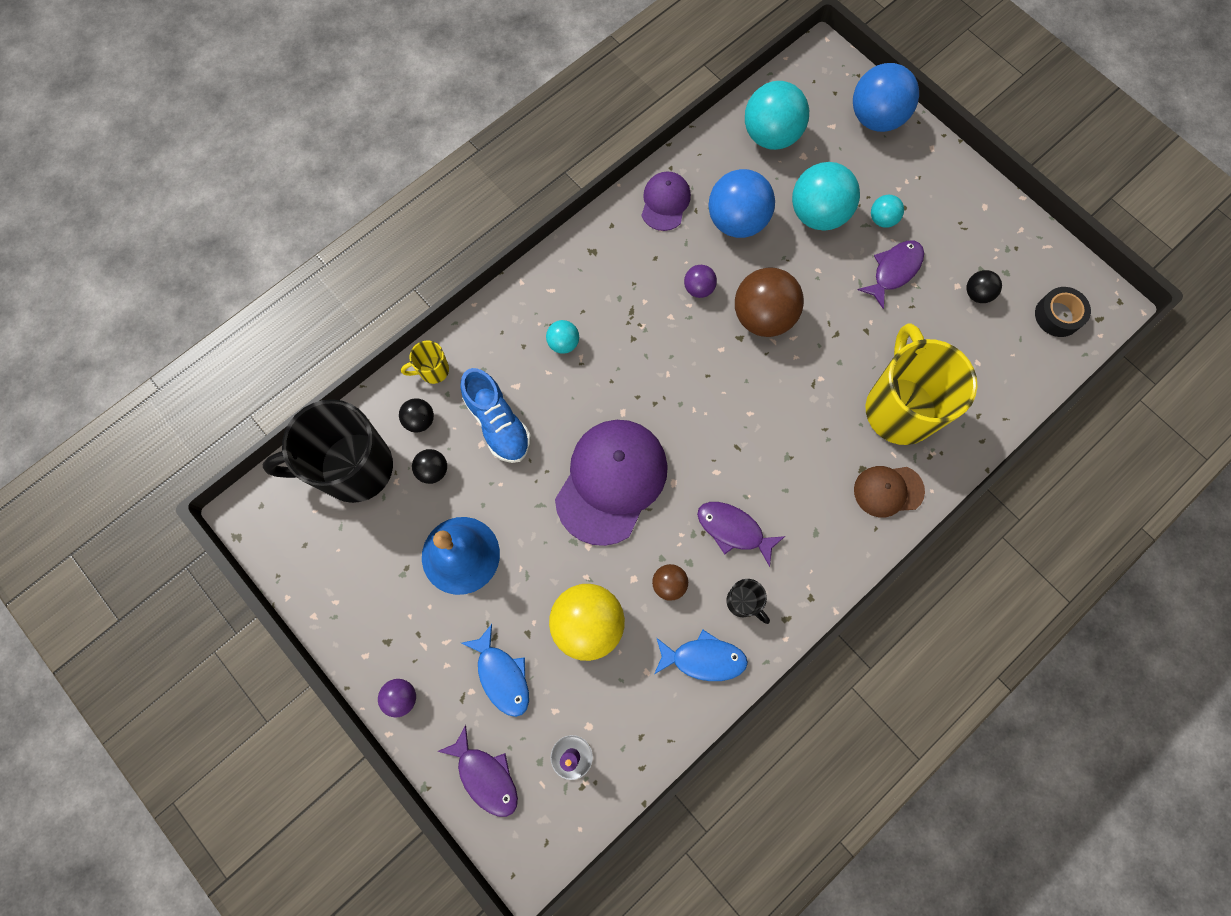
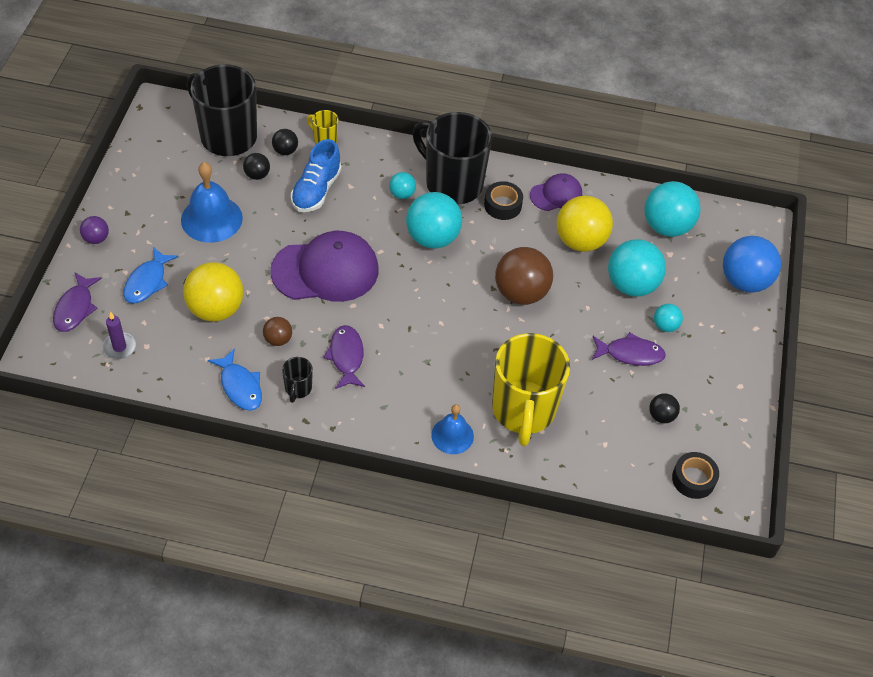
camera: 50 degrees right, 20 degrees down
purple ball [684,265,717,298] -> none
blue ball [709,169,775,238] -> yellow ball [556,196,613,252]
brown cap [854,466,925,518] -> blue bell [431,404,474,454]
yellow mug [866,323,977,445] -> yellow mug turned 135 degrees clockwise [492,333,570,446]
none -> turquoise ball [406,192,462,249]
none -> black mug [412,112,492,204]
none -> black tape [484,181,523,220]

